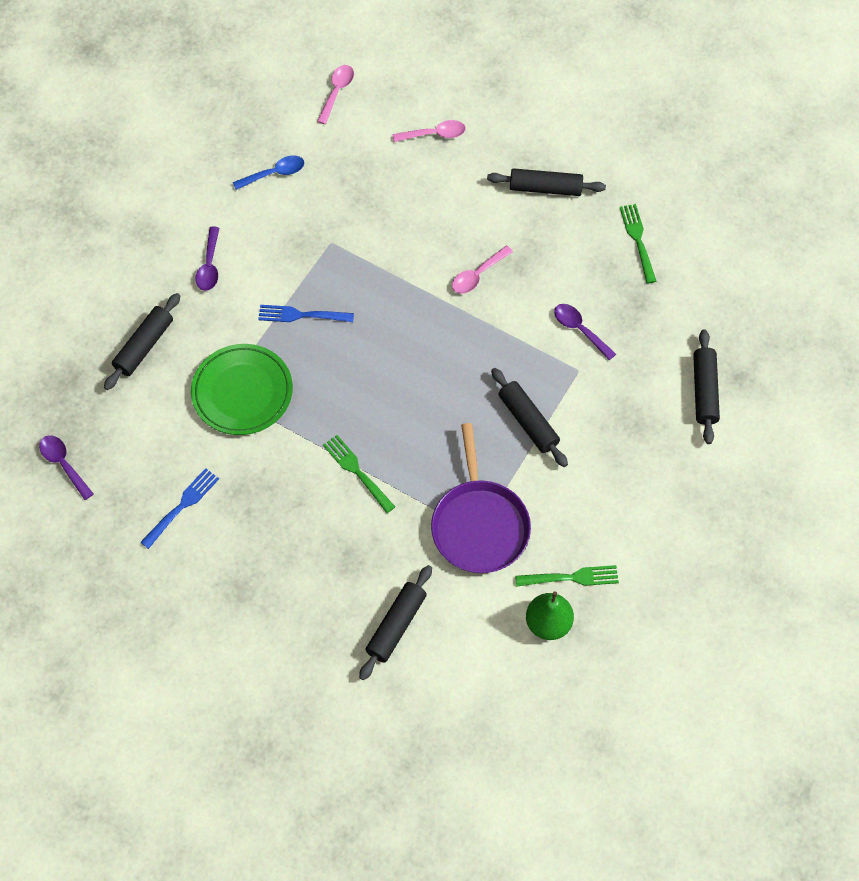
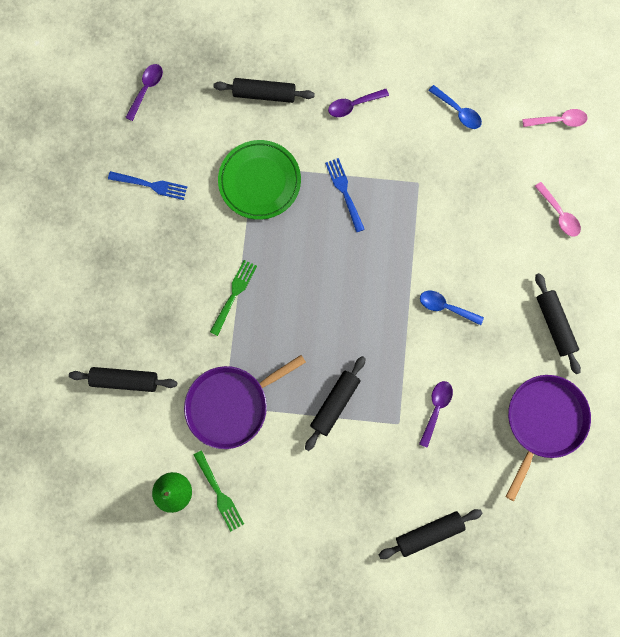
camera: 65 degrees right, 15 degrees up
pink spoon [452,245,513,294] -> blue spoon [420,291,484,325]
green fork [620,204,656,284] -> purple pan [506,375,591,501]

